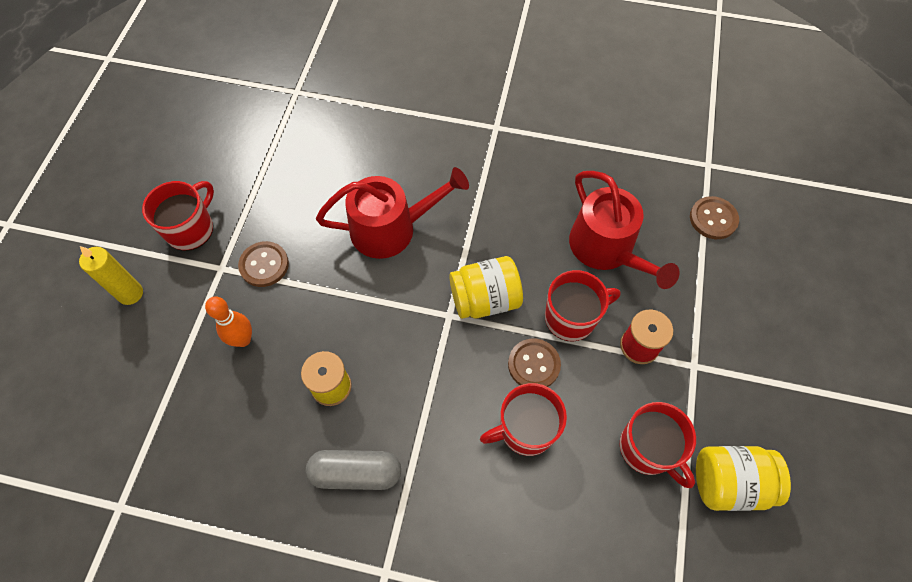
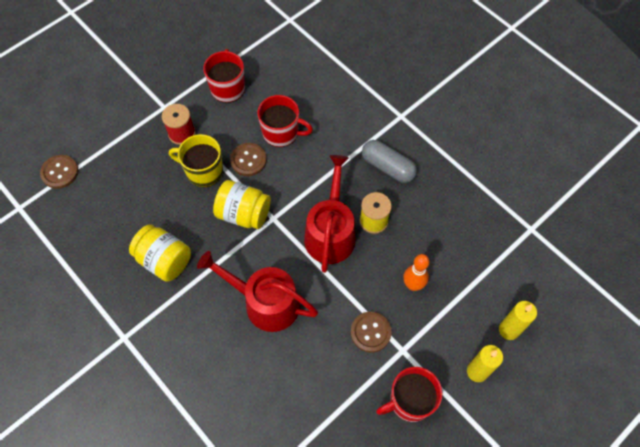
camera: 145 degrees left, 0 degrees up
red mug [545,270,620,342] -> yellow mug [169,134,223,187]
red watering can [569,171,680,289] -> red watering can moved to [304,155,355,273]
yellow jar [696,446,791,511] -> yellow jar moved to [129,225,191,282]
none -> yellow candle [499,301,537,340]

